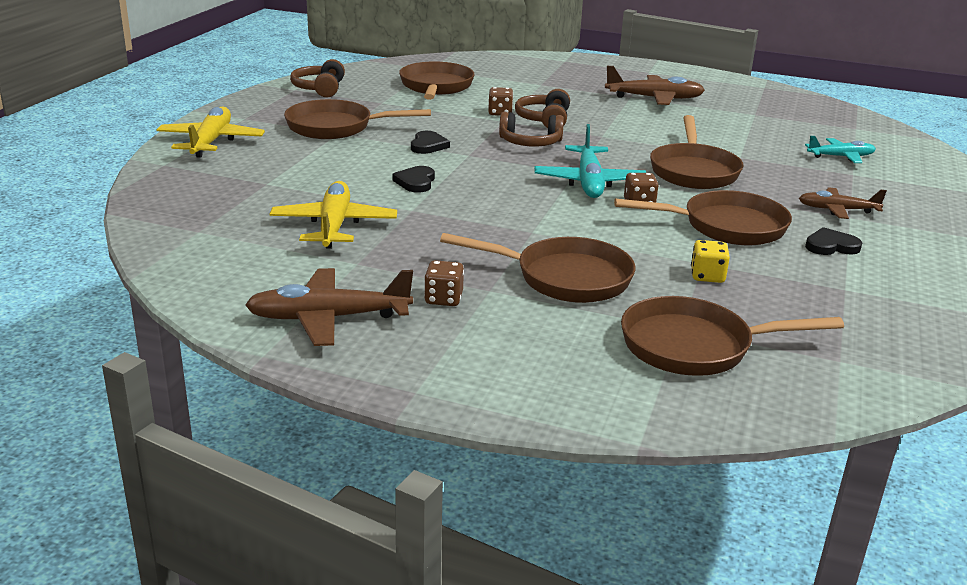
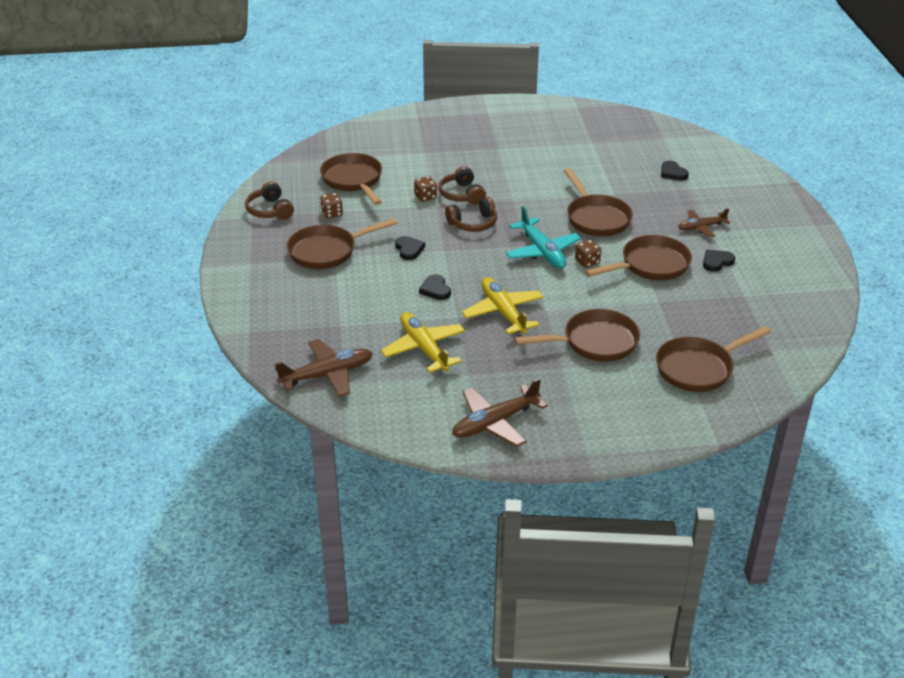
camera: 25 degrees left, 10 degrees up
yellow plane [156,106,265,158] -> yellow plane moved to [462,277,543,334]
brown dice [424,260,464,306] -> brown dice moved to [320,193,343,218]
brown plane [605,66,705,105] -> brown plane moved to [275,339,373,397]
yellow dice [691,240,730,283] -> none
turquoise plane [805,136,876,163] -> black heart [661,161,689,180]

